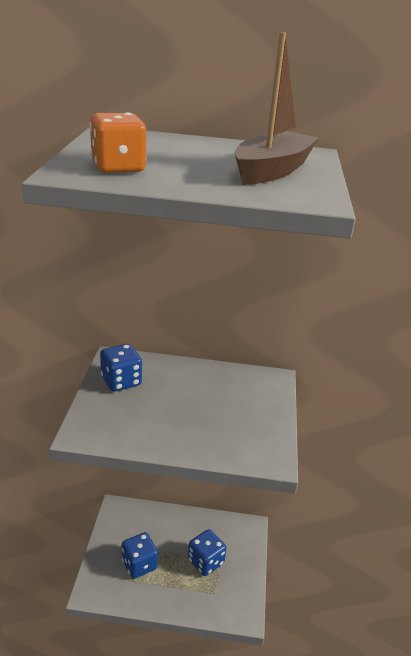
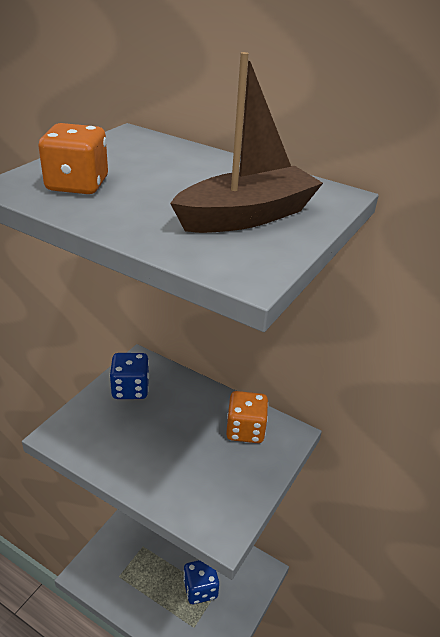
camera: 25 degrees right, 5 degrees up
blue dice [122,532,158,579] -> none
none -> orange dice [226,391,268,443]

